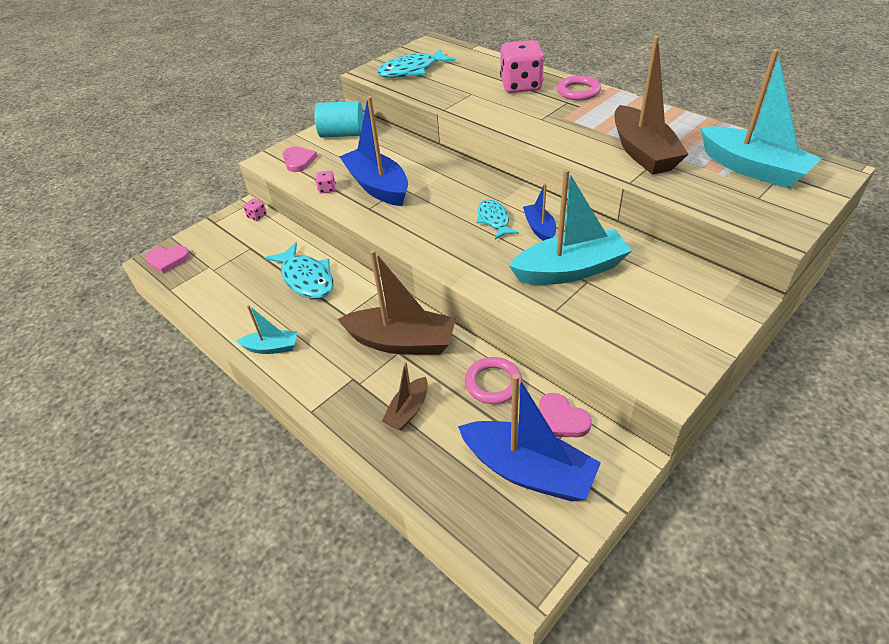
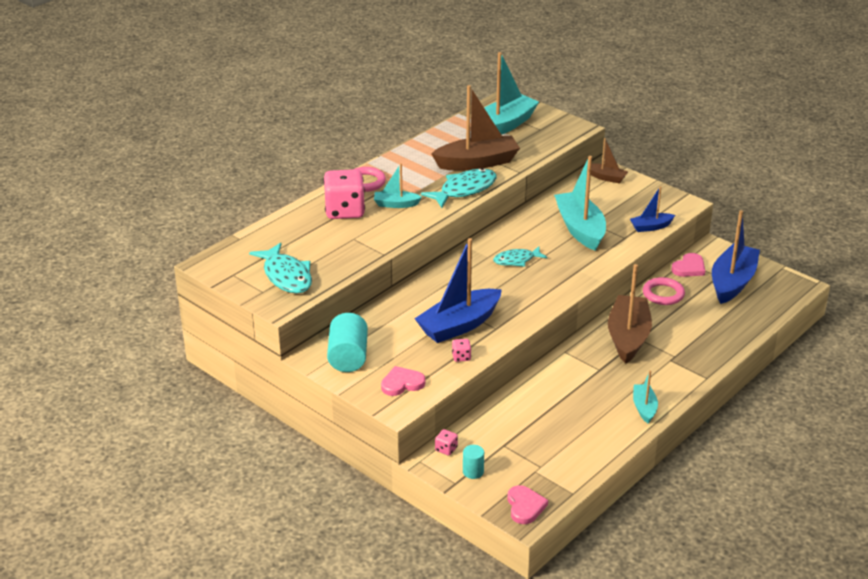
camera: 95 degrees left, 10 degrees down
turquoise fish [265,242,334,299] -> turquoise fish moved to [421,168,497,208]
brown boat [382,361,428,431] -> brown boat moved to [591,138,628,183]
blue boat [523,183,556,241] -> blue boat moved to [630,186,675,232]
none -> turquoise boat [374,163,422,208]
none -> turquoise cylinder [463,445,484,479]

